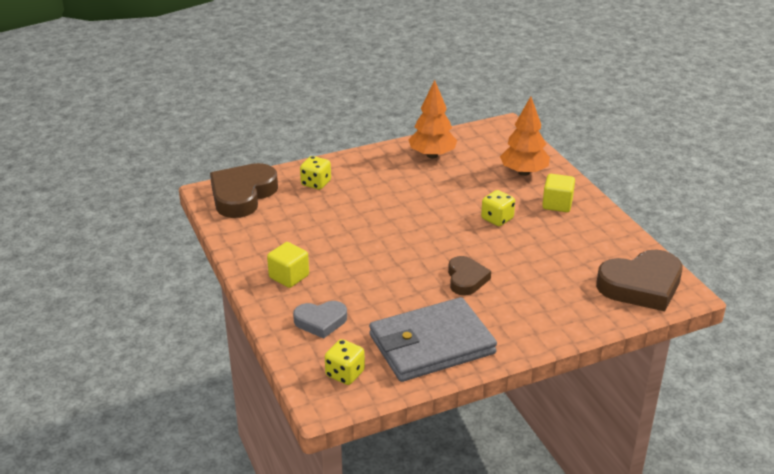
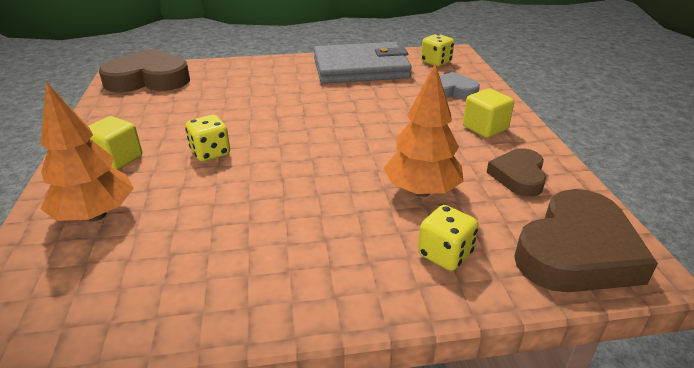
camera: 165 degrees left, 0 degrees up
orange tree [408,80,457,158] -> orange tree moved to [384,63,463,197]
brown heart [448,256,491,295] -> brown heart moved to [487,148,546,197]

